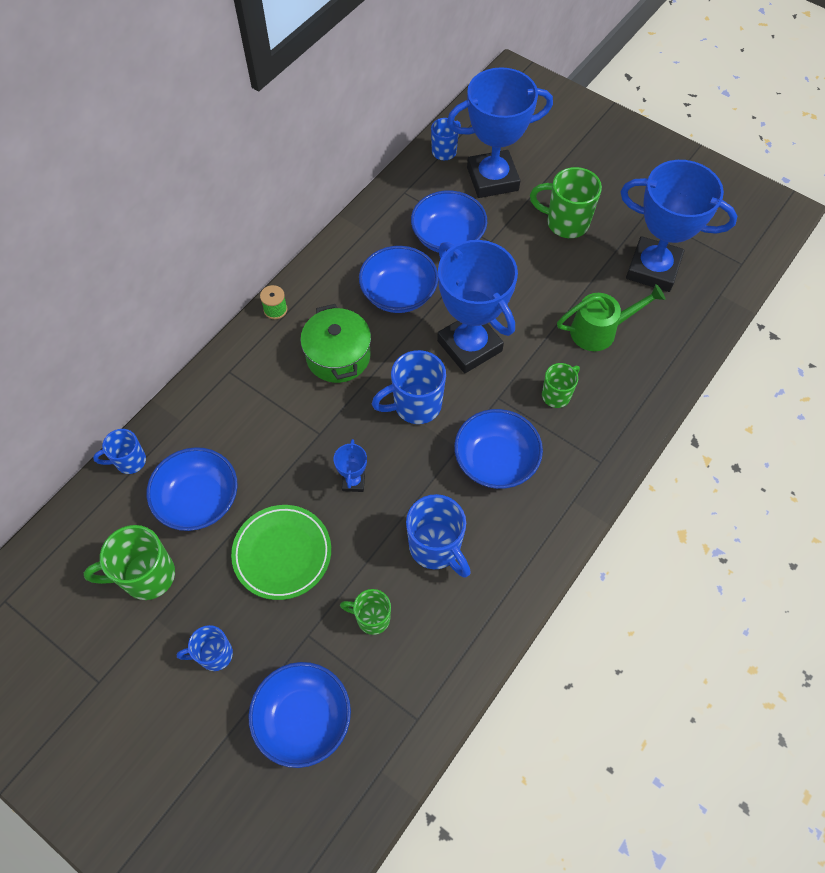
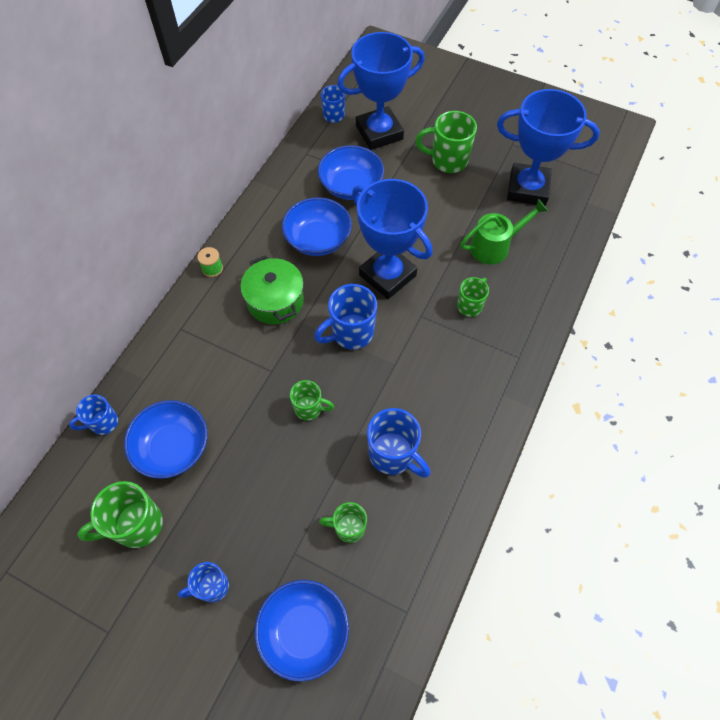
camera: 10 degrees left, 0 degrees up
green plate [231,505,331,600] -> none
blue trophy [334,439,367,492] -> green mug [290,380,334,421]
blue bowl [454,409,543,489] -> none

